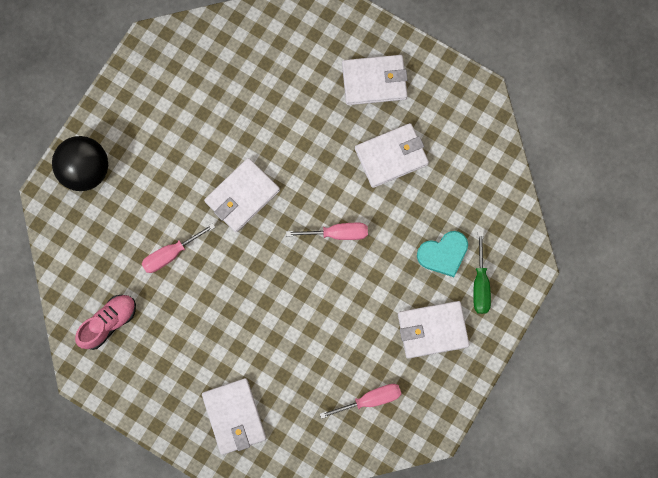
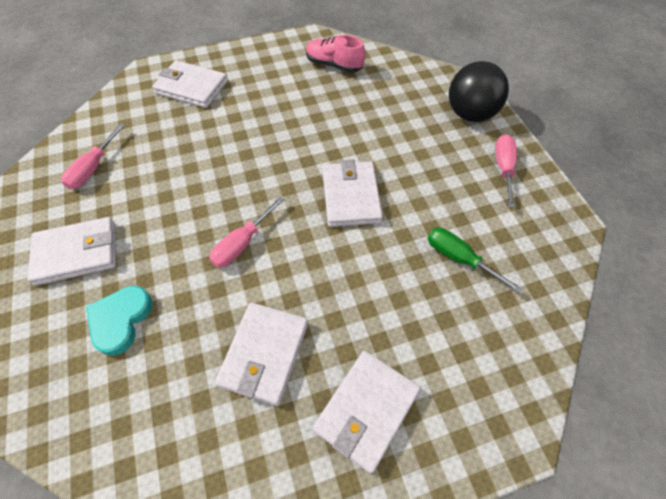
camera: 130 degrees right, 20 degrees down
pink shoe [75,295,136,350] -> pink shoe turned 120 degrees clockwise [306,35,365,73]
pink screwdriver [141,223,215,273] -> pink screwdriver moved to [495,134,517,208]
white wallet [398,301,469,359] -> white wallet turned 45 degrees clockwise [27,217,116,286]
green screwdriver [473,232,491,314] -> green screwdriver moved to [428,228,523,294]

